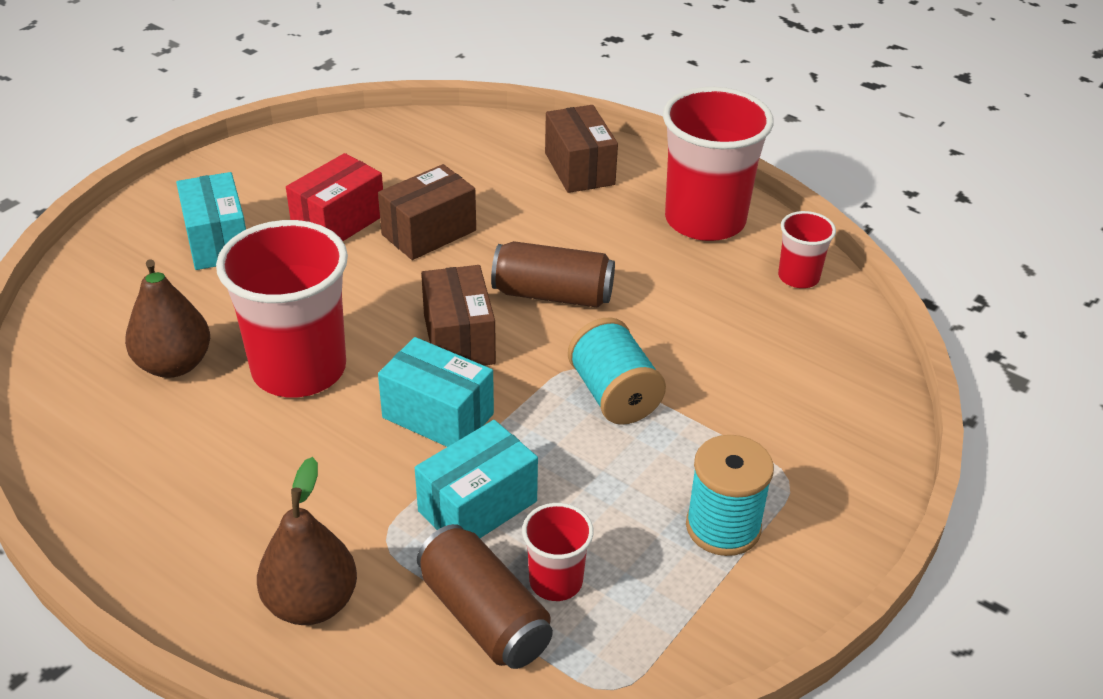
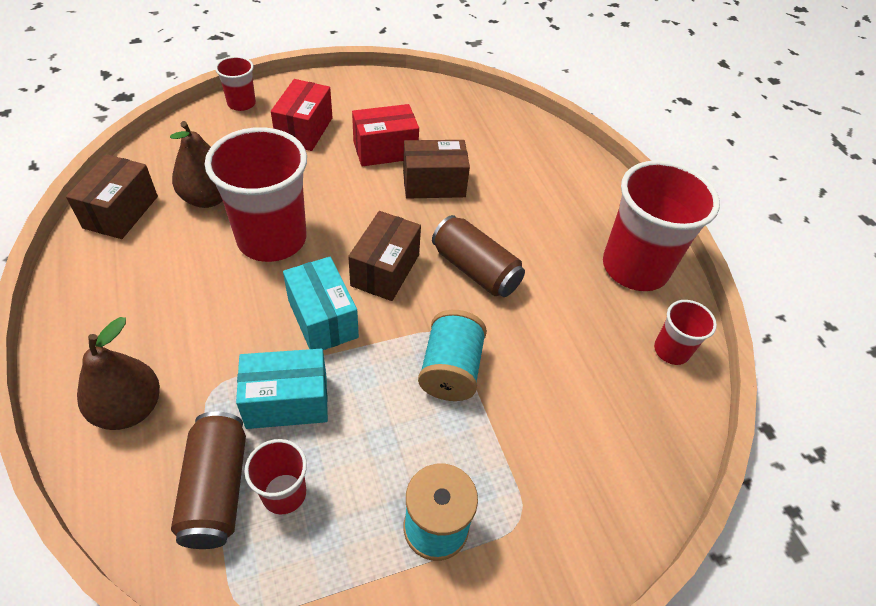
camera: 30 degrees right, 10 degrees up
turquoise box [176,172,246,270] -> red box [271,79,332,151]
brown box [545,105,618,193] -> brown box moved to [66,154,158,239]
none -> red cup [215,56,256,111]

